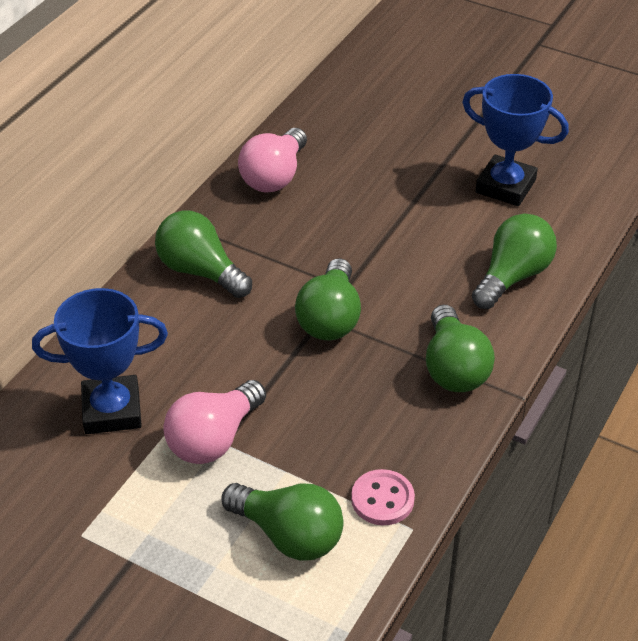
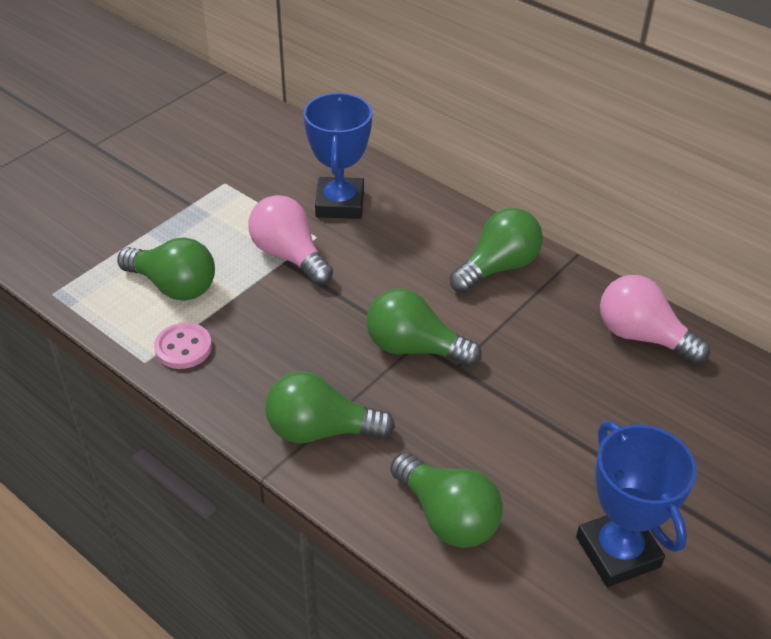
camera: 100 degrees right, 0 degrees up
green light bulb [222,483,343,561] -> green light bulb turned 105 degrees counterclockwise [117,237,215,301]
blue trophy [462,74,569,206] -> blue trophy turned 60 degrees counterclockwise [576,421,697,587]

